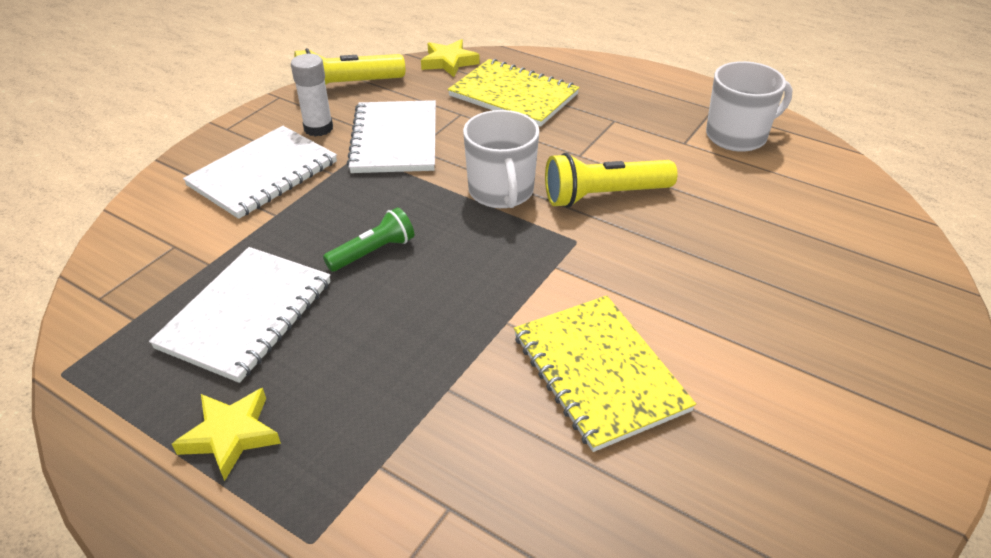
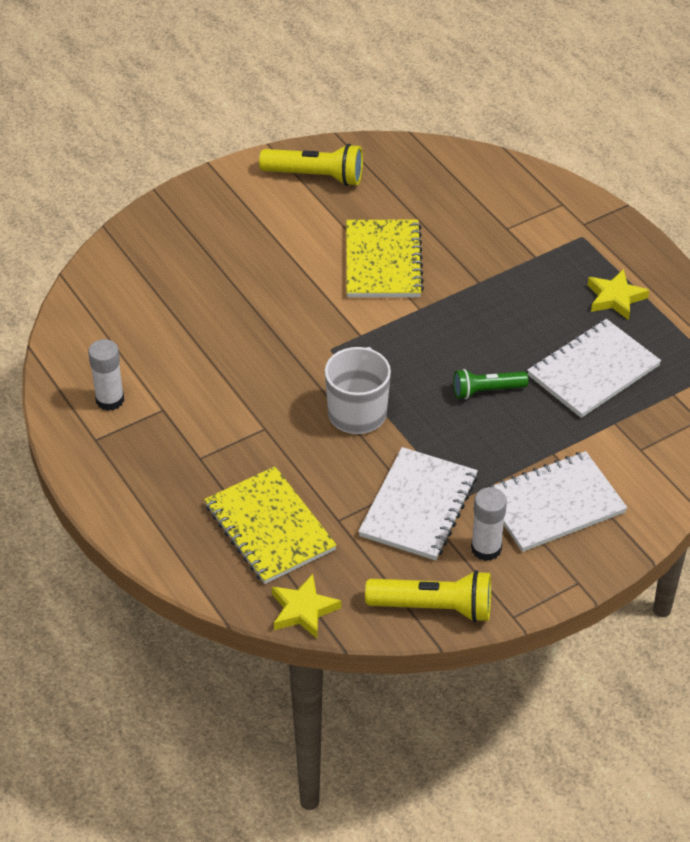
camera: 155 degrees left, 5 degrees up
yellow flashlight [545,153,678,208] -> yellow flashlight moved to [259,144,363,186]
white mug [706,61,793,152] -> white glue stick [88,339,124,411]

